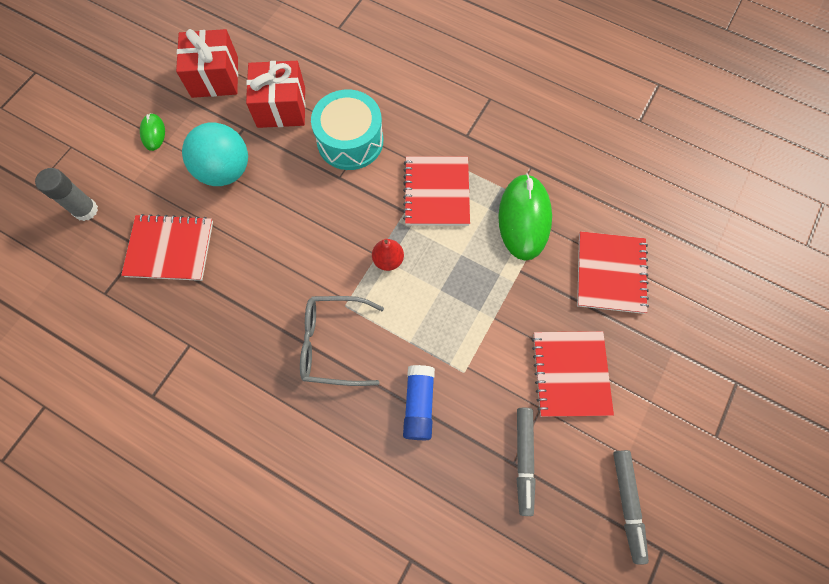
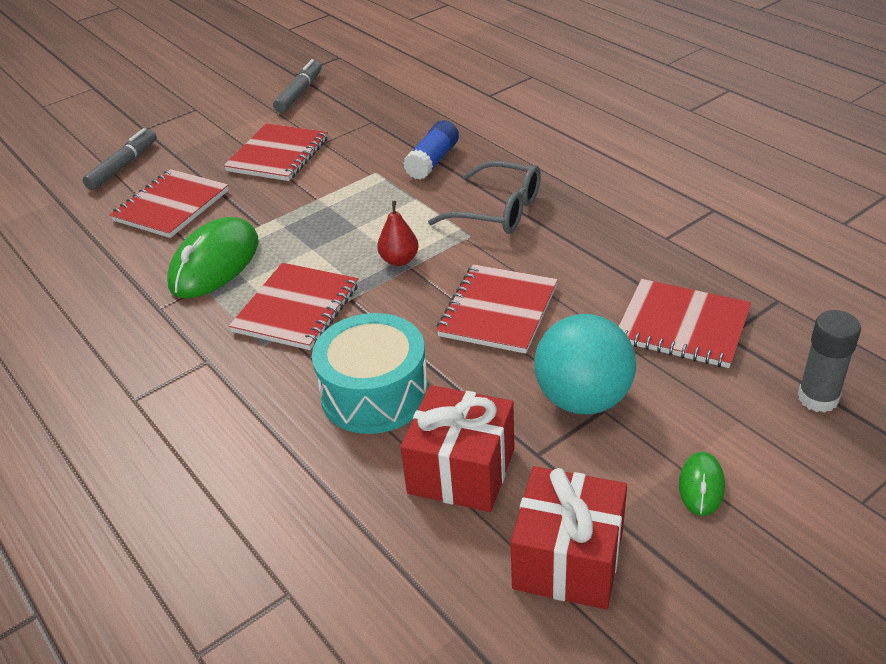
camera: 155 degrees left, 30 degrees down
grey marker [517,408,536,516] -> grey marker moved to [83,128,157,190]
none -> red notebook [436,264,558,354]

